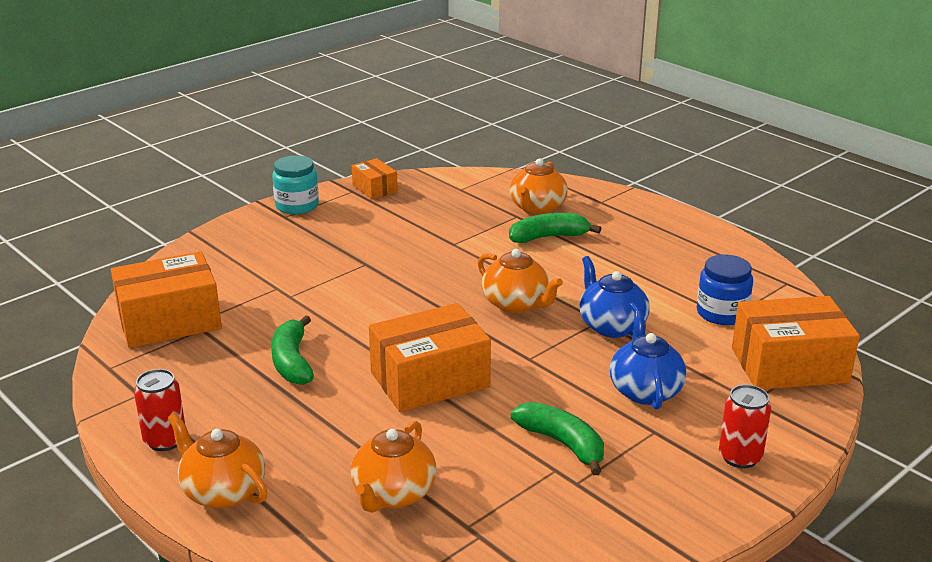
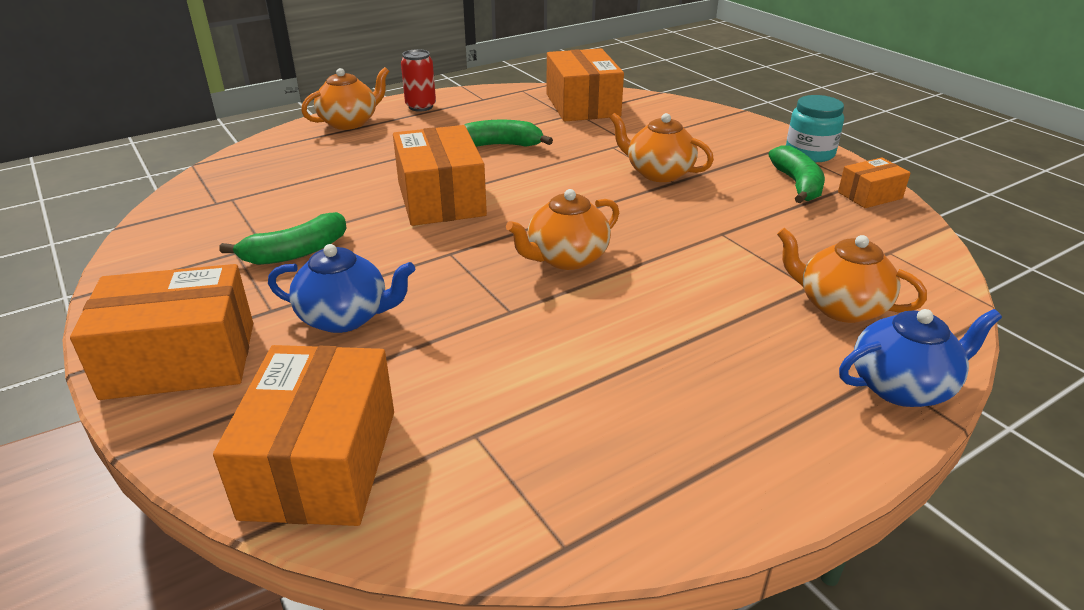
camera: 100 degrees right, 5 degrees up
orange teapot [351,421,437,513] -> orange teapot moved to [610,113,714,182]
green banana [509,213,601,243] -> green banana moved to [769,145,825,203]
blue teapot [580,256,650,338] -> blue teapot moved to [839,309,1002,407]
blue jar [697,255,753,325] -> none
red can [719,384,771,468] -> orange box [70,264,253,400]

